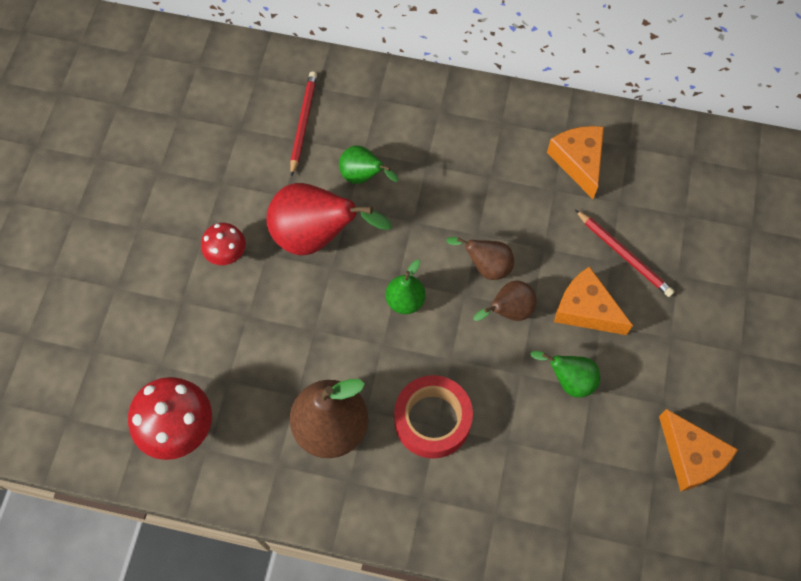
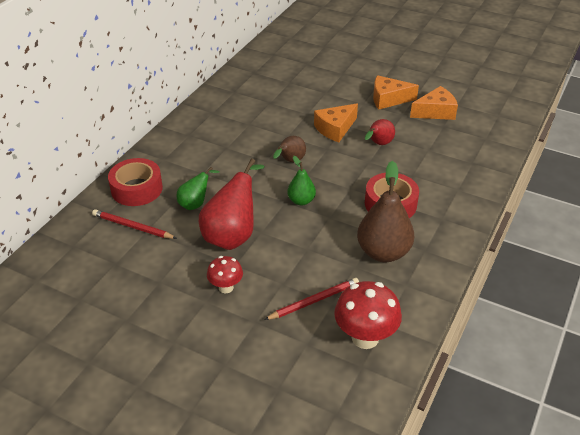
camera: 75 degrees left, 25 degrees down
brown pear [473,281,537,321] -> none
green pear [530,351,600,398] -> red pear [365,119,395,145]
orange cheese [547,126,604,199] -> orange cheese moved to [373,75,419,110]
red pencil [575,210,675,297] -> red pencil moved to [264,278,359,320]
none -> red tape [108,158,163,206]

